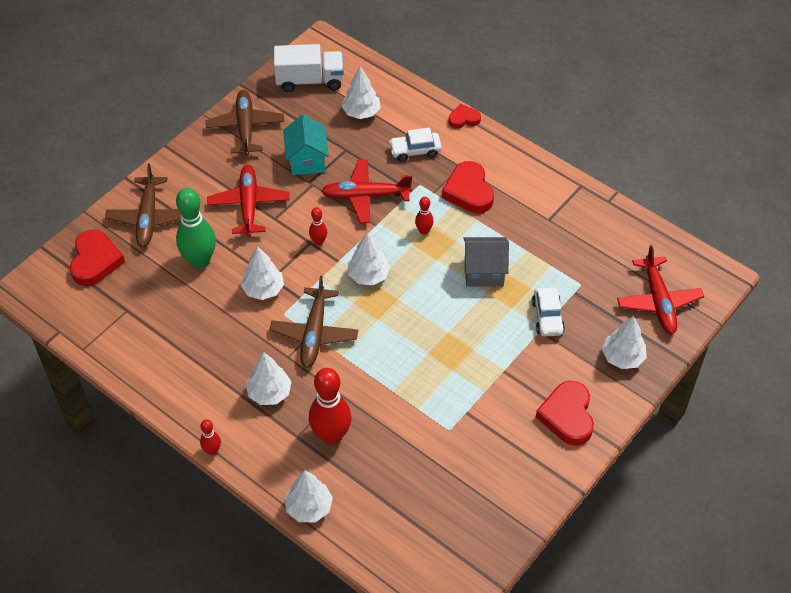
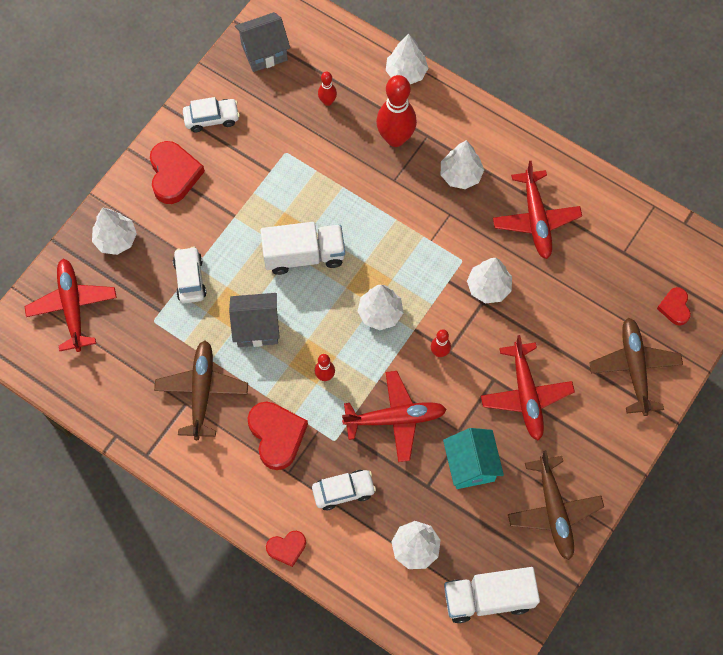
camera: 175 degrees right, 15 degrees up
red heart [70,229,125,286] -> red heart [657,287,691,326], size x0.57
green bowling pin [176,188,216,269] -> none
red bowling pin [200,419,221,455] -> red bowling pin moved to [318,72,337,106]
brown plane [270,276,358,368] -> brown plane moved to [154,340,248,440]
none -> white car [183,97,240,132]
none -> grey house [235,12,290,72]
none -> white truck [260,222,345,275]
none -> red plane [493,161,582,259]

